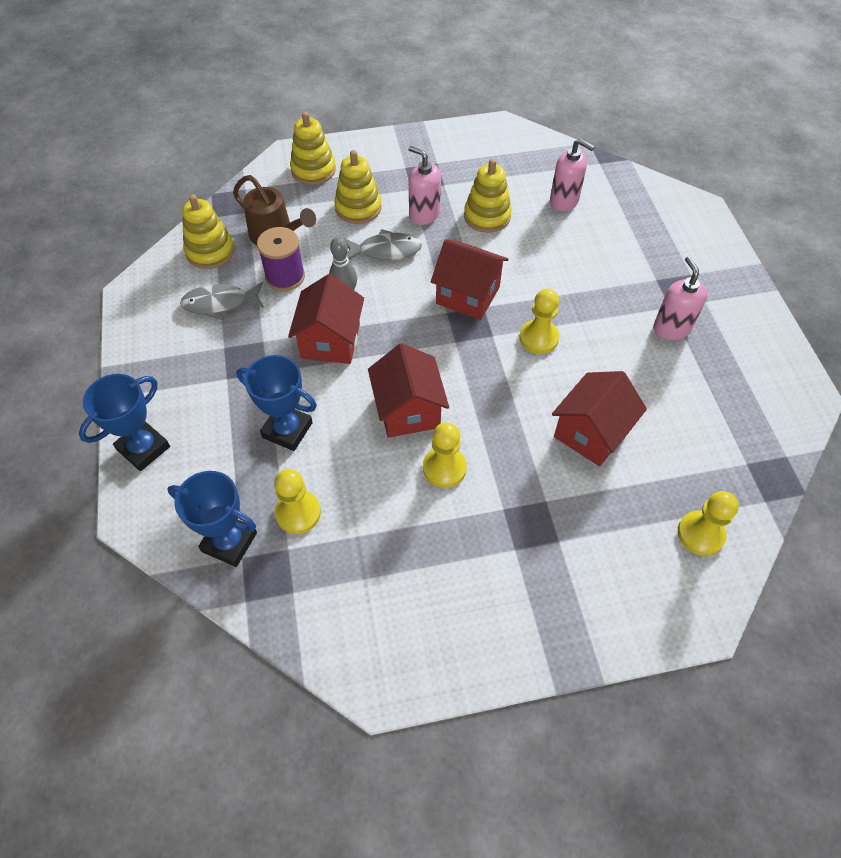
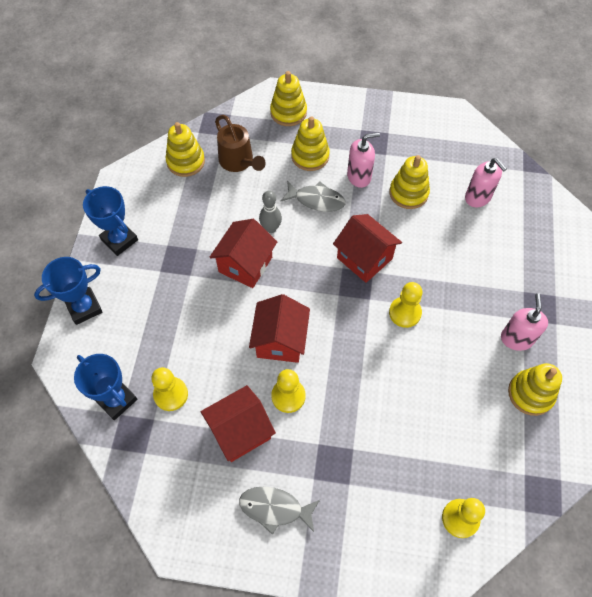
camera: 20 degrees right, 5 degrees up
grey fish [180,282,264,320] -> grey fish moved to [239,486,320,535]
blue trophy [236,355,317,451] -> blue trophy moved to [83,186,138,256]
purple spool [257,227,305,291] -> none
pink soap dispenser [409,146,441,225] -> pink soap dispenser turned 105 degrees clockwise [347,132,380,188]
red house [552,371,647,466] -> red house moved to [201,385,276,462]
none -> yellow stacking toy [508,363,562,416]

